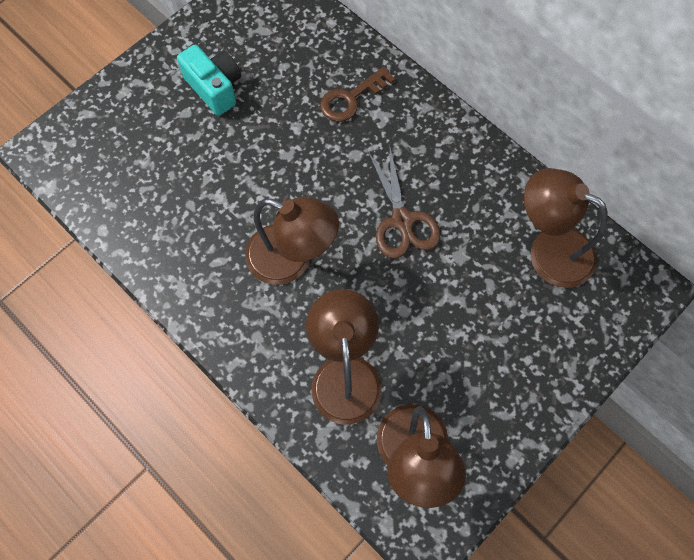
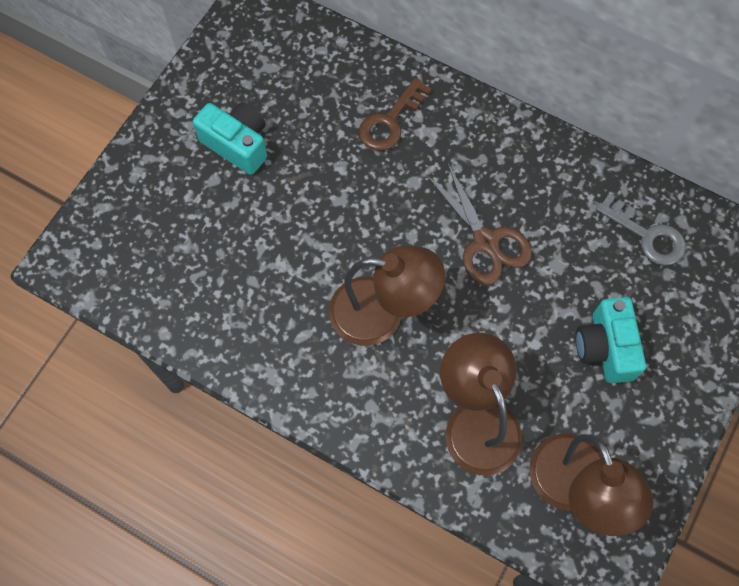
camera: 15 degrees left, 0 degrees up
brown lamp [524,168,608,288] -> grey key [596,193,686,266]
none -> turquoise camera [576,297,646,383]

